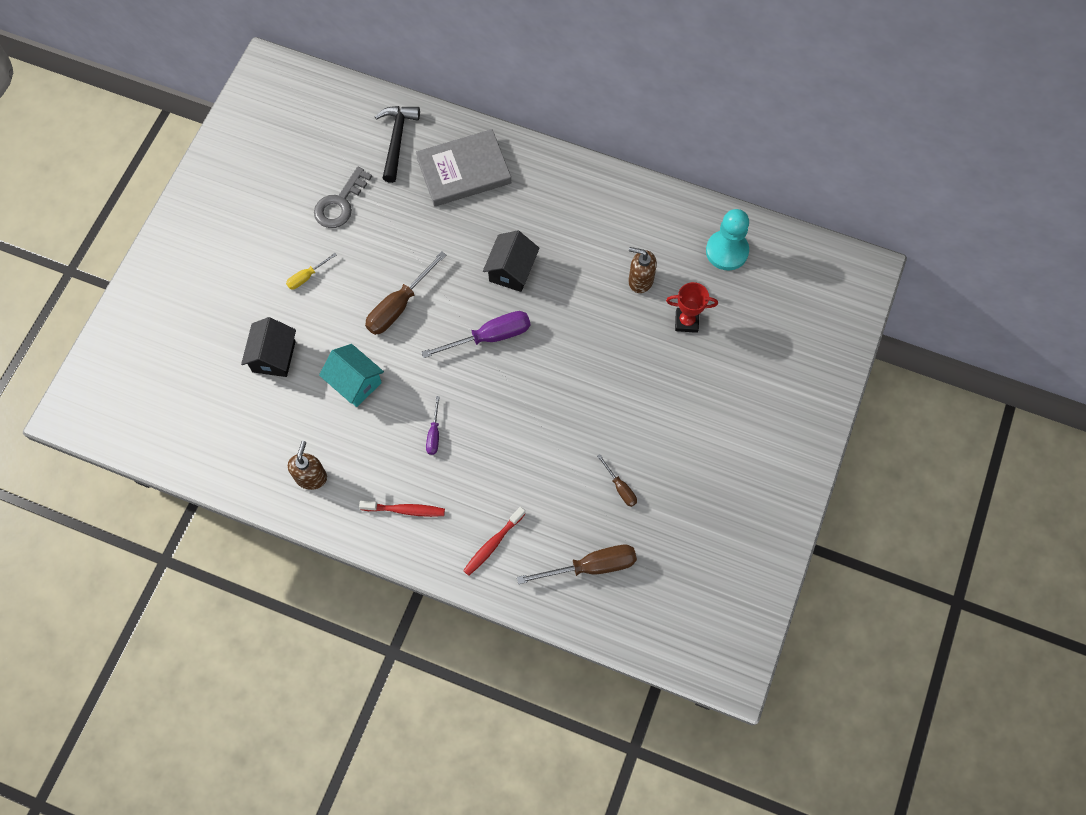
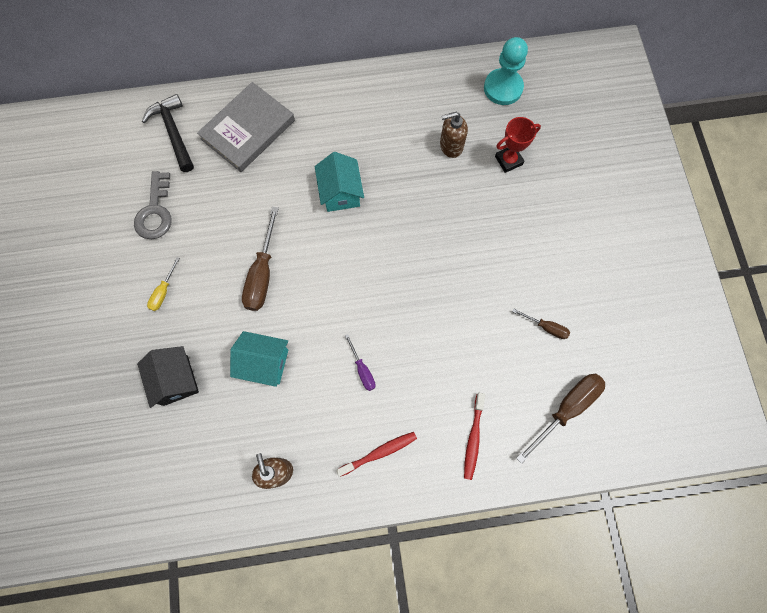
camera: 30 degrees left, 5 degrees up
purple screwdriver [421,311,530,358] -> none
black house [483,230,539,292] -> turquoise house [315,152,364,212]

